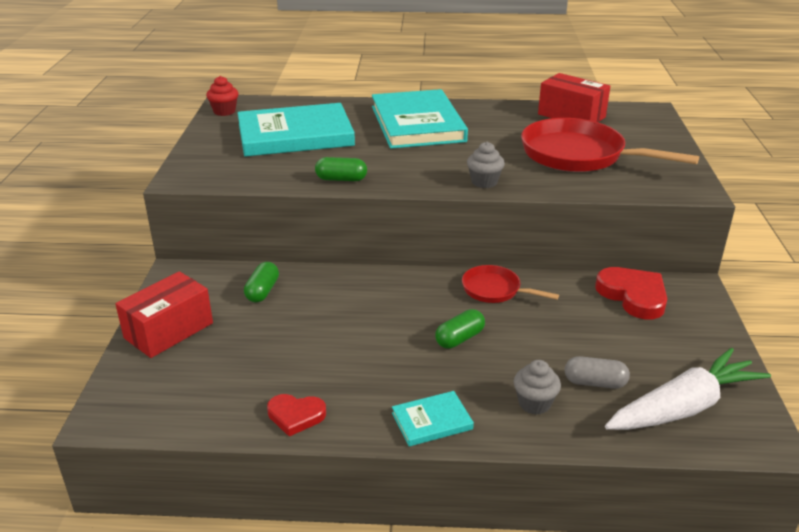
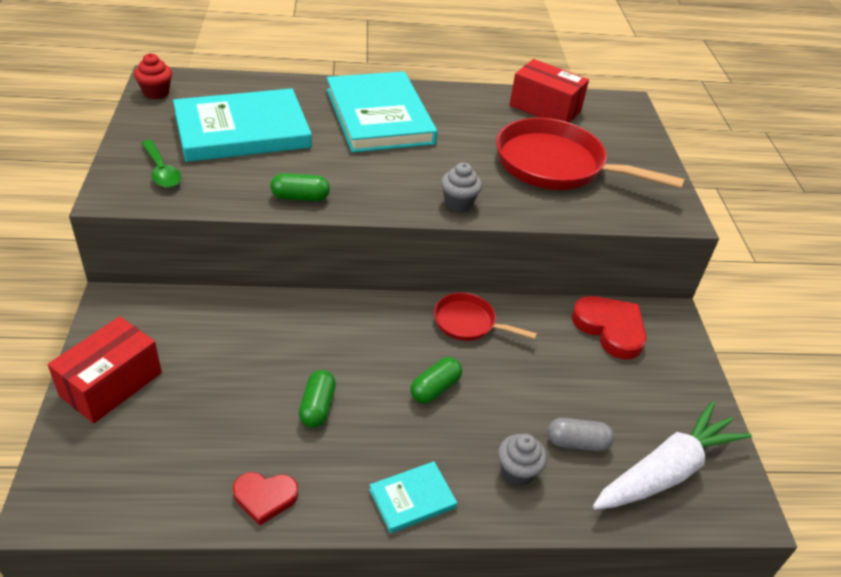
camera: 10 degrees left, 10 degrees up
green capsule [244,262,279,303] -> green capsule moved to [299,370,336,428]
none -> green spoon [141,140,181,188]

